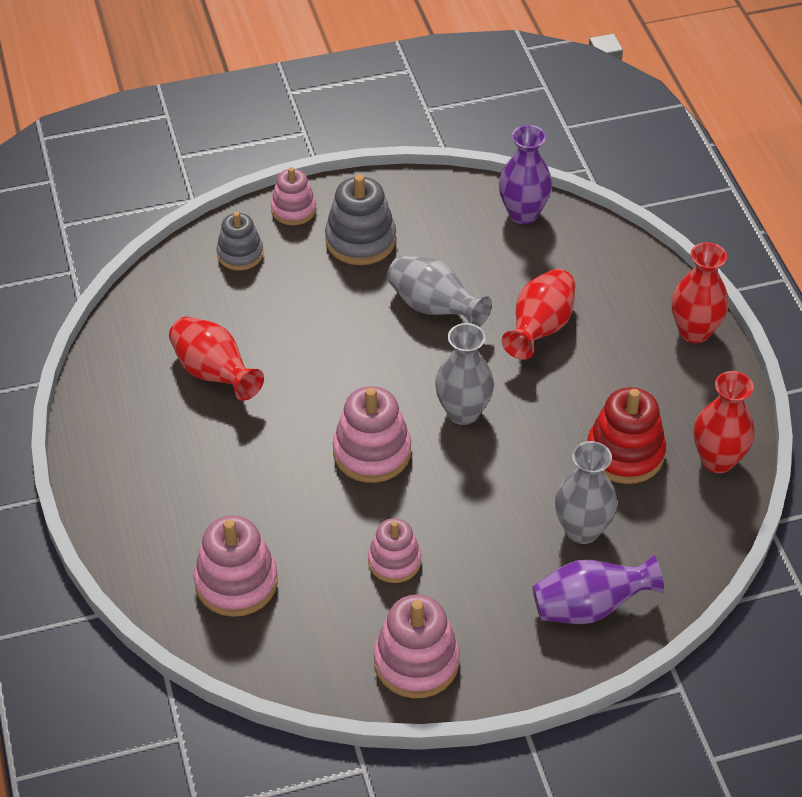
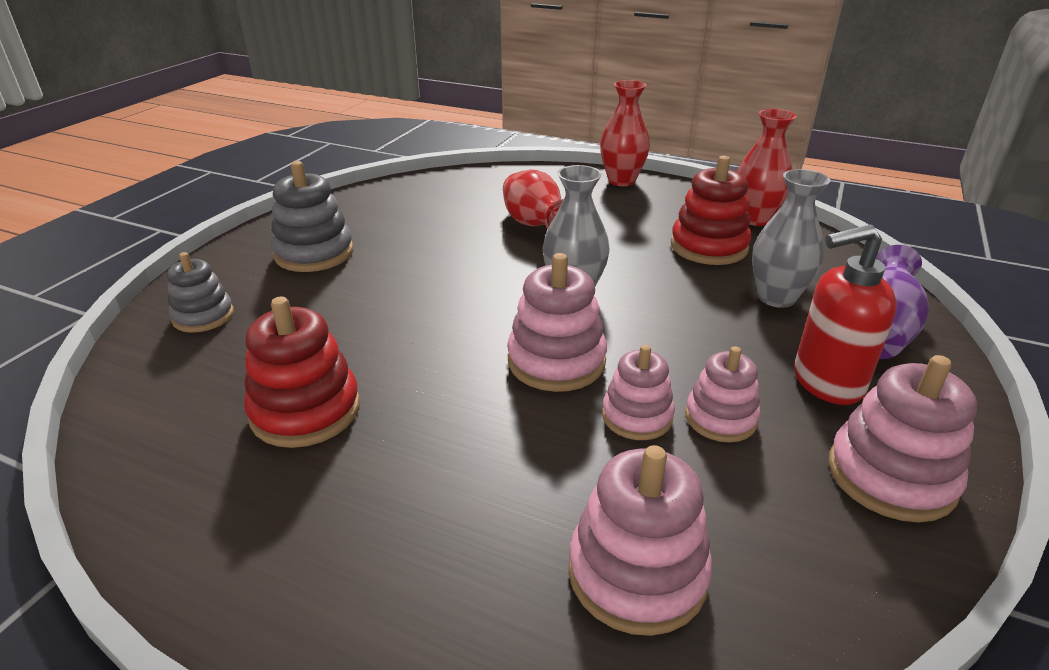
camera: 50 degrees left, 15 degrees down
red vase [169,317,264,401] -> red stacking toy [244,297,360,448]
pink stacking toy [271,167,317,225] -> pink stacking toy moved to [602,345,675,440]
grey vase [387,256,492,327] -> none
purple vase [499,125,552,224] -> none
none -> red soap dispenser [794,225,897,405]

